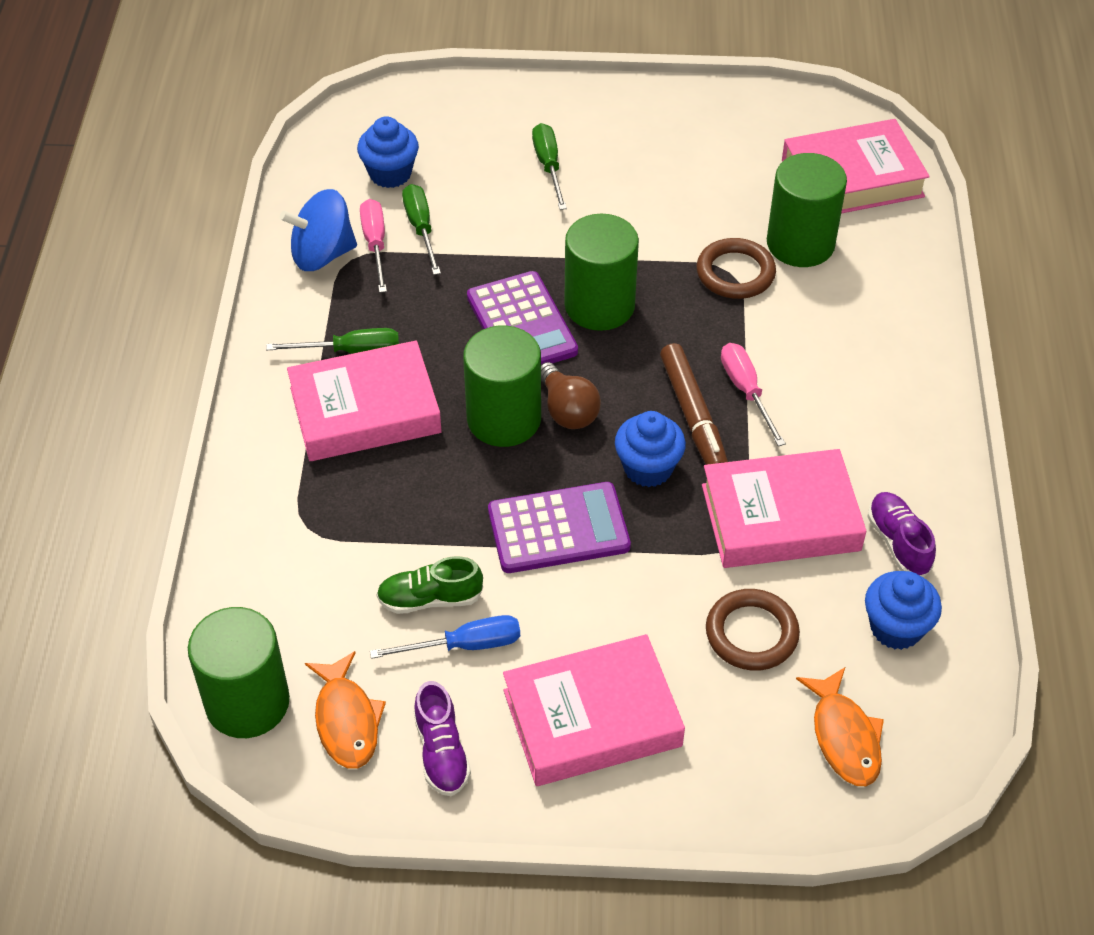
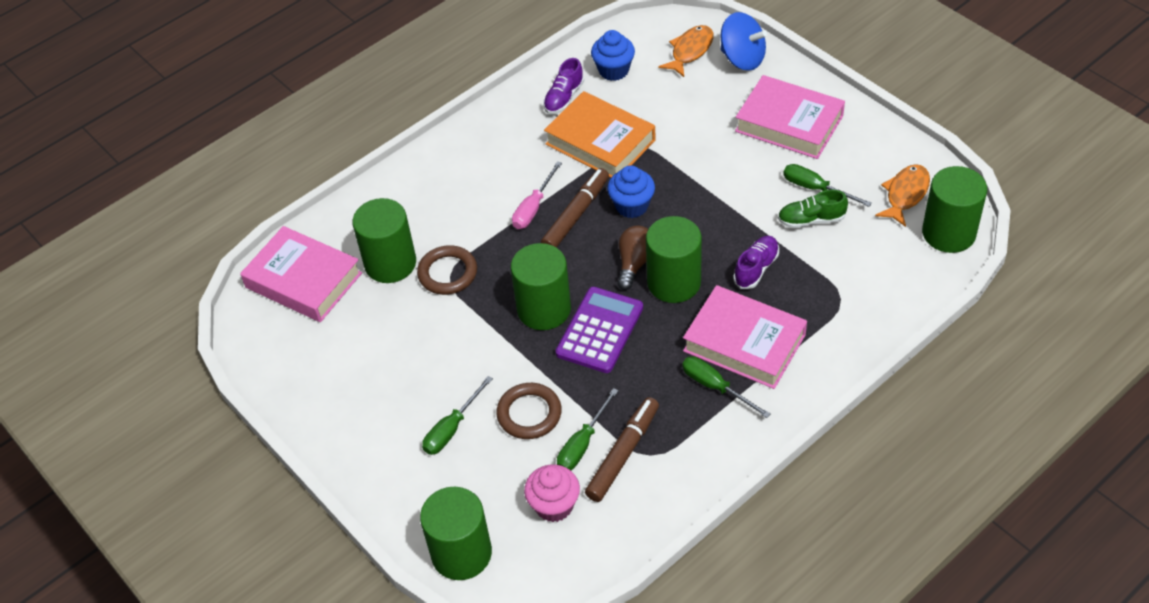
camera: 130 degrees left, 0 degrees up
blue spinning top [280,189,357,271] -> blue spinning top moved to [721,12,767,71]
blue cupcake [357,116,419,188] -> pink cupcake [524,465,580,522]
pink screwdriver [360,199,387,293] -> brown marker [585,397,659,502]
blue screwdriver [370,615,520,659] -> green screwdriver [783,164,872,207]
green shoe [376,556,483,614] -> green shoe turned 135 degrees clockwise [778,190,848,228]
purple shoe [414,681,471,796] -> purple shoe moved to [733,236,779,289]
purple calculator [488,482,631,573] -> none
pink book [702,449,867,568] -> orange book [544,91,656,178]
brown ring [706,589,800,671] -> brown ring moved to [496,383,562,439]
none -> green cylinder [420,487,492,580]

